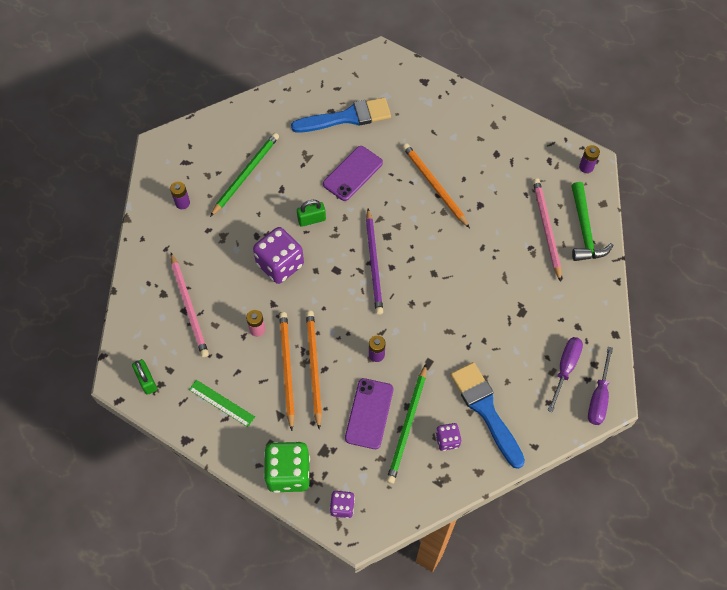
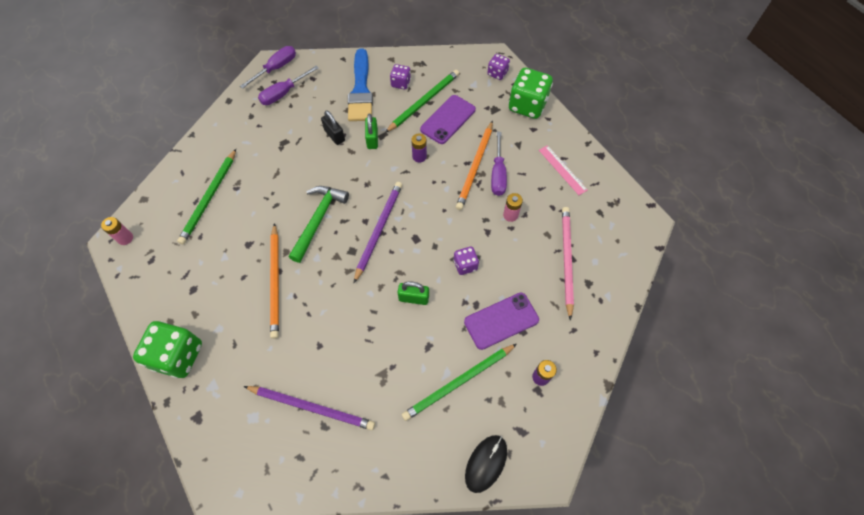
camera: 155 degrees left, 0 degrees up
green padlock [132,359,157,395] -> green padlock moved to [365,114,378,149]
green ruler [189,380,255,427] -> pink ruler [539,145,588,195]
purple dice [253,227,304,284] -> purple dice [453,246,479,275], size x0.53
orange pencil [279,312,295,431] -> purple screwdriver [491,132,507,196]
blue brush [291,97,391,133] -> purple pencil [244,386,375,430]
purple phone [323,146,383,201] -> purple phone moved to [464,293,539,350]
pink pencil [533,178,561,282] -> green pencil [177,149,236,244]
green hammer [571,182,613,261] -> green hammer moved to [289,186,349,263]
purple battery [579,145,600,173] -> pink battery [101,217,133,245]
none -> green dice [133,321,202,378]
none -> black padlock [321,110,345,145]
none -> black mouse [465,435,507,493]

